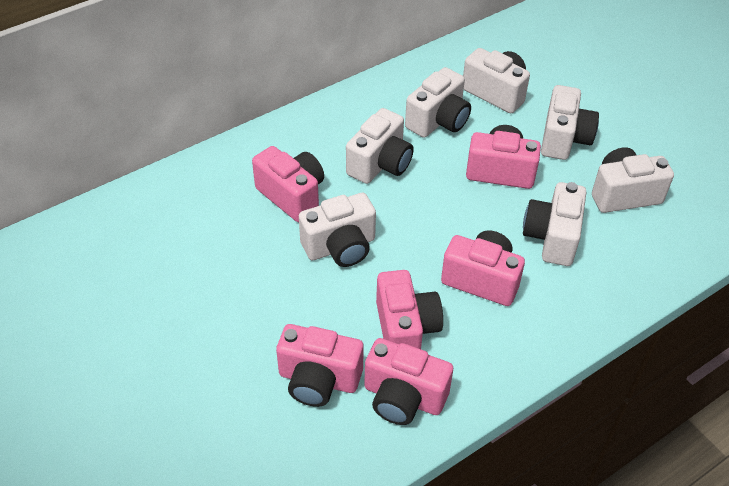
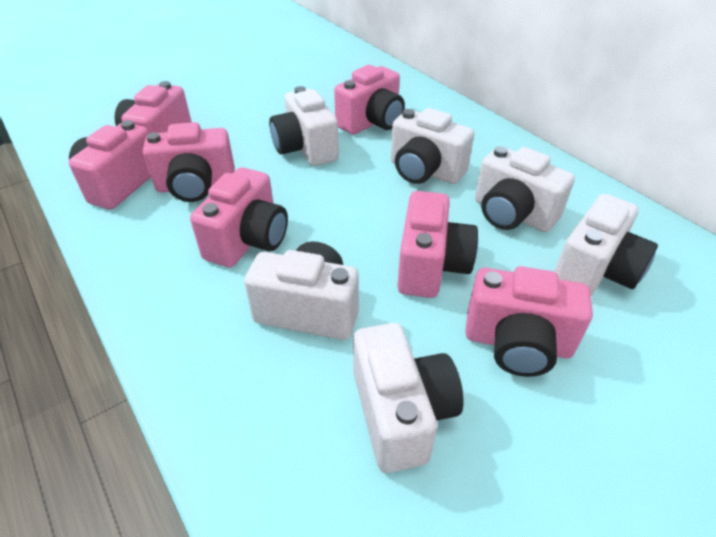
camera: 90 degrees right, 5 degrees down
white camera [541,85,599,160] -> pink camera [465,266,593,377]

